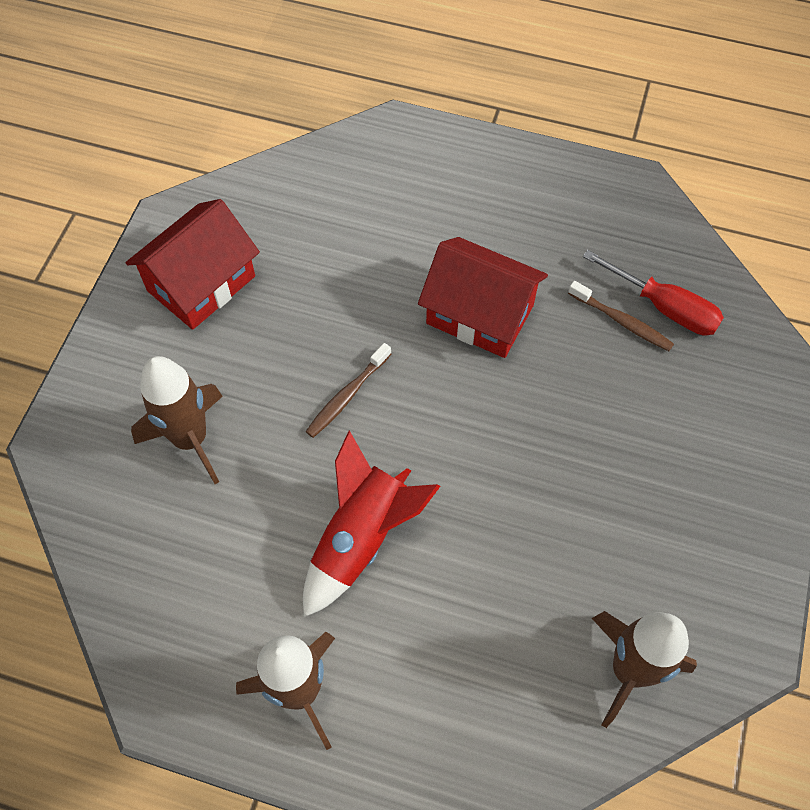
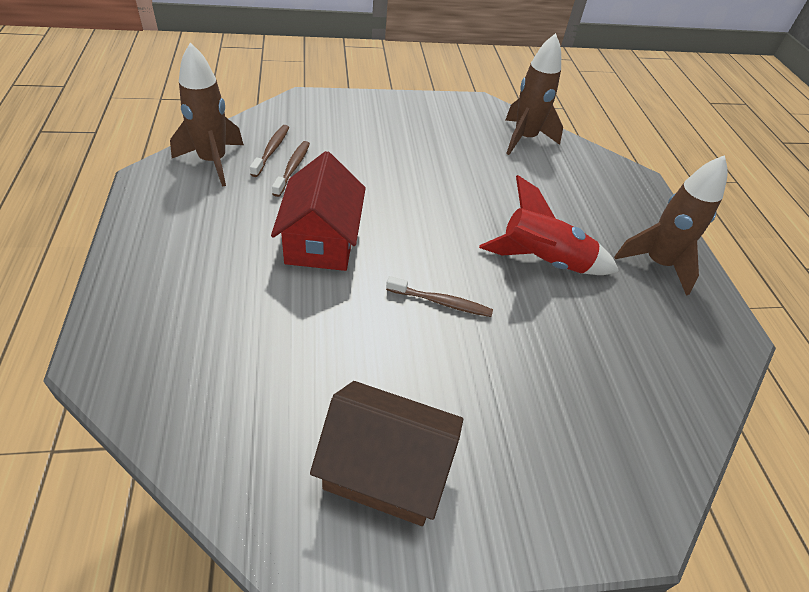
camera: 120 degrees left, 15 degrees down
red house [126,199,260,330] -> brown house [310,381,463,526]
brown rocket [131,356,223,484] -> brown rocket moved to [170,43,244,187]
red screwdriver [583,250,724,336] -> brown toothbrush [250,125,289,177]

